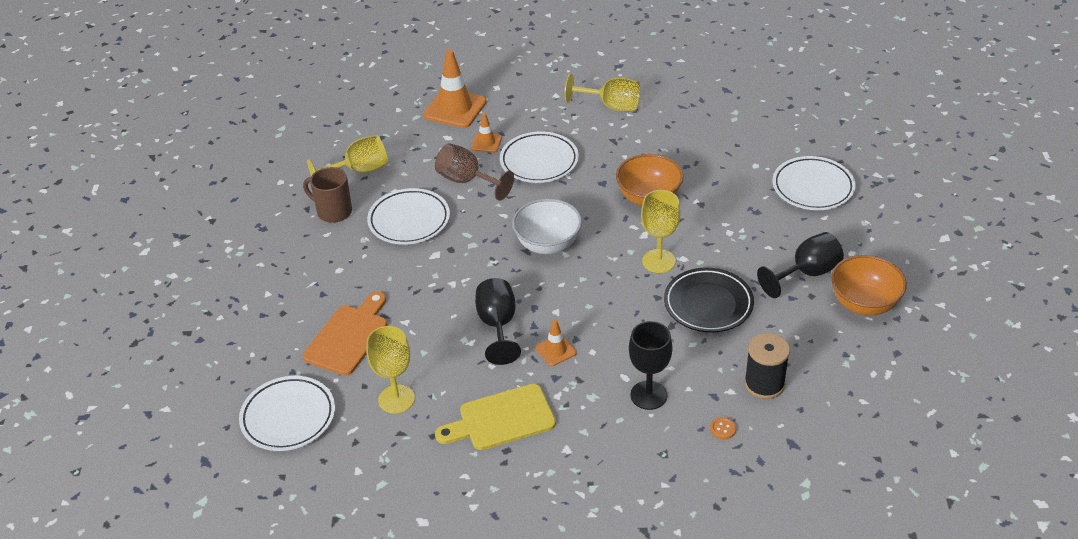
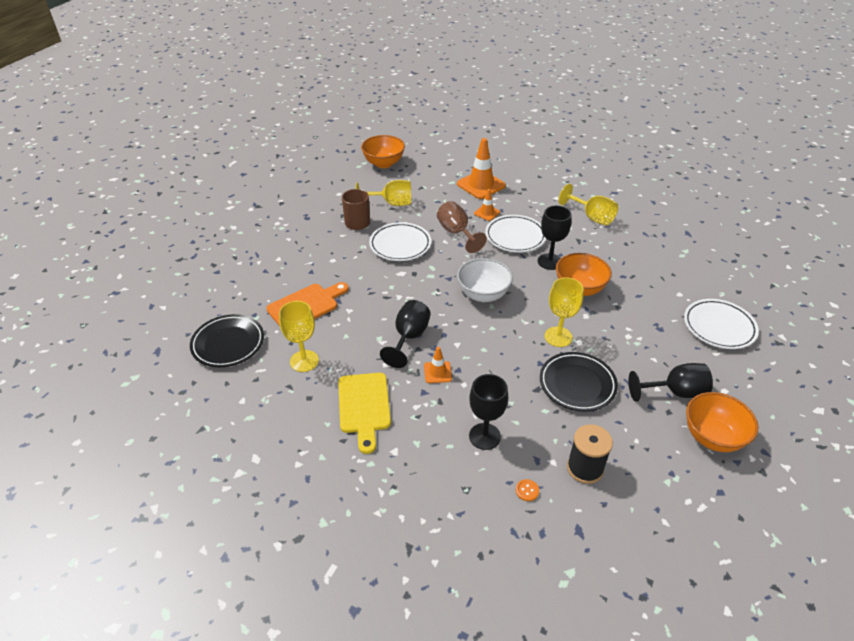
camera: 25 degrees right, 0 degrees up
white plate [239,376,335,451] -> black plate [190,314,264,367]
yellow cutting board [435,384,556,450] -> yellow cutting board turned 105 degrees counterclockwise [338,373,391,454]
none -> orange bowl [361,135,405,168]
none -> black goblet [538,206,571,270]

